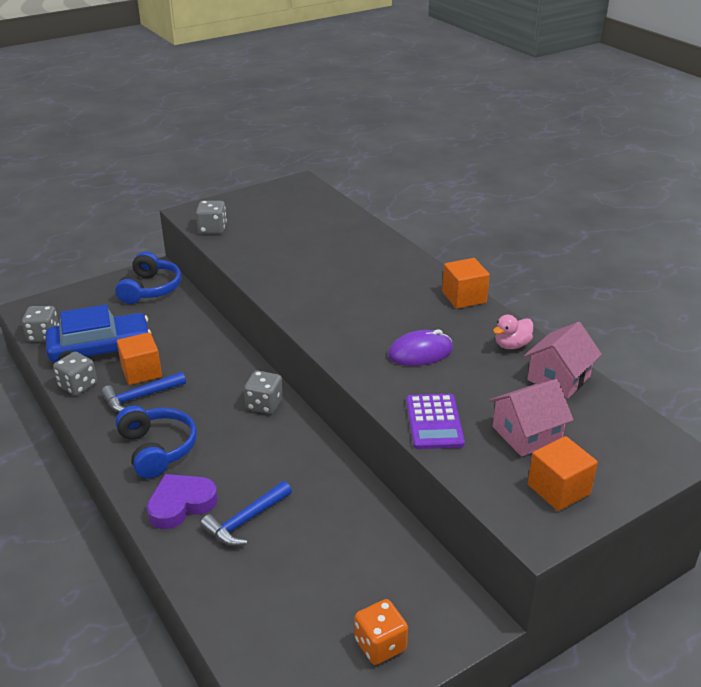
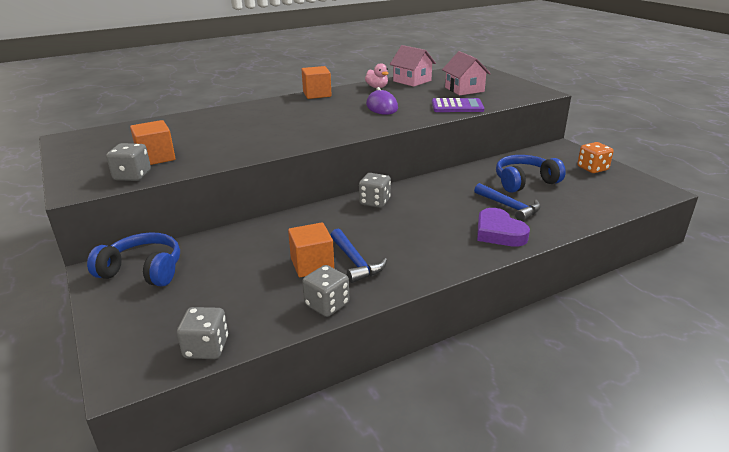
camera: 85 degrees left, 5 degrees down
blue car [45,305,151,362] -> none
blue headphones [115,406,197,478] -> blue headphones moved to [496,155,566,193]
orange cube [528,436,598,511] -> orange cube moved to [130,120,176,165]

